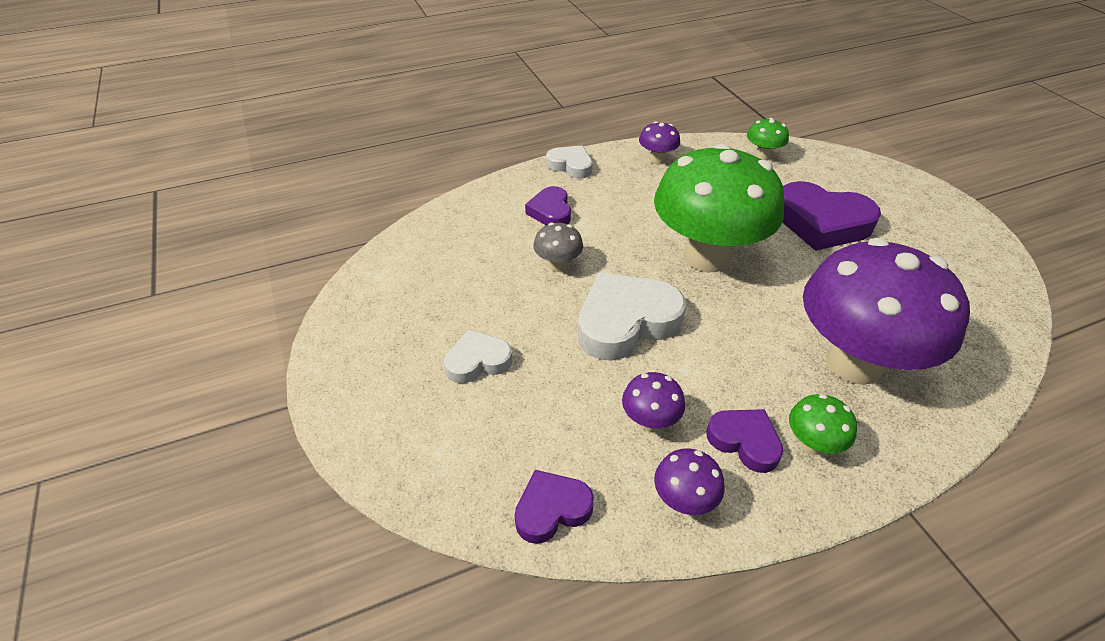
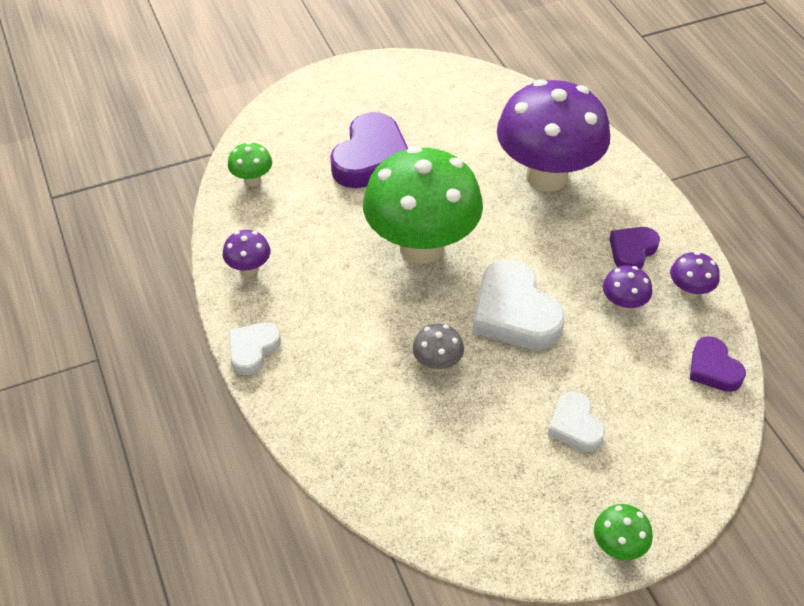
camera: 90 degrees left, 5 degrees up
purple heart [525,186,571,225] -> none
green mushroom [789,394,857,455] -> green mushroom moved to [594,504,653,560]

